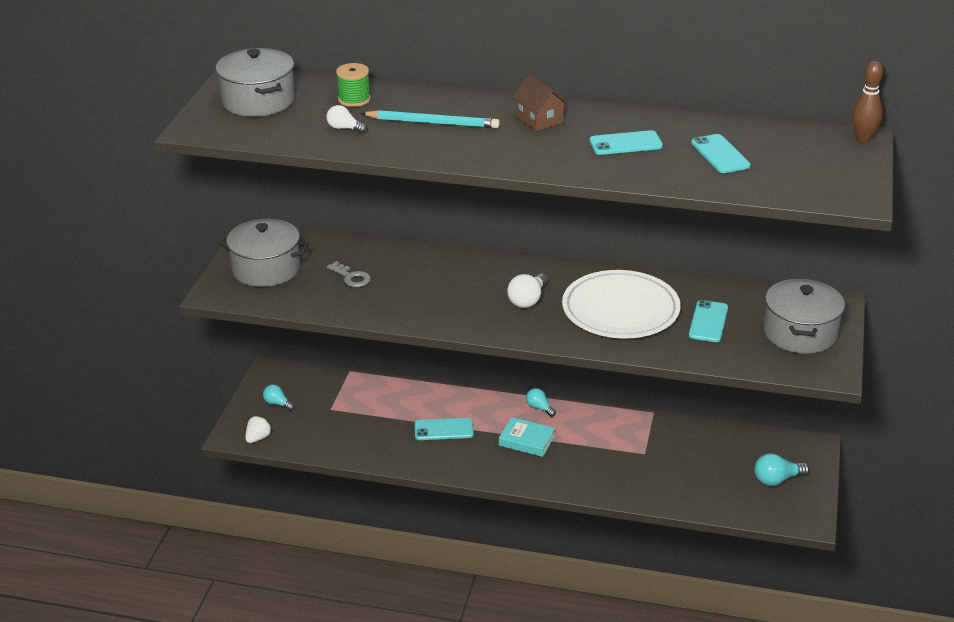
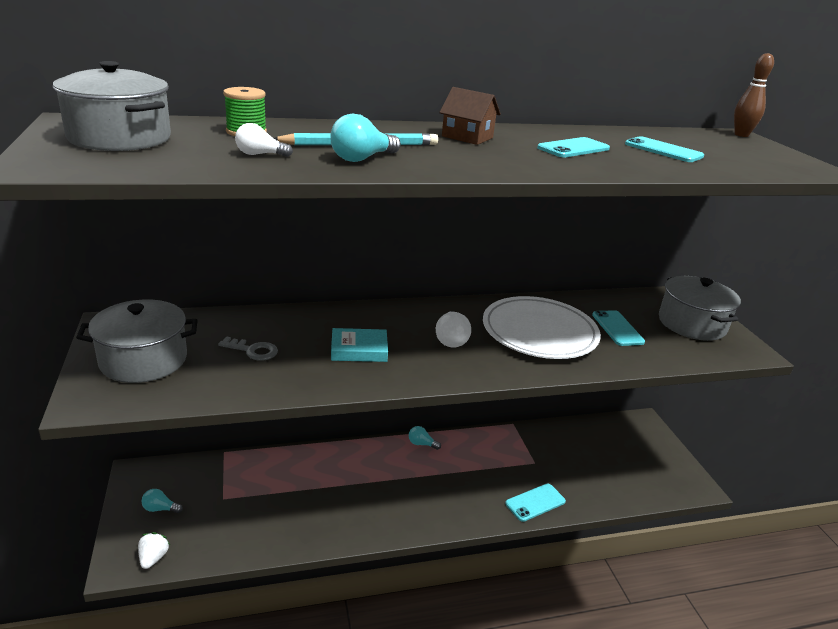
camera: 30 degrees left, 5 degrees down
turquoise phone [414,418,474,440] -> turquoise phone moved to [505,484,566,522]
turquoise book [499,417,555,457] -> turquoise book moved to [331,328,388,362]
turquoise light bulb [754,453,809,486] -> turquoise light bulb moved to [330,113,401,162]

